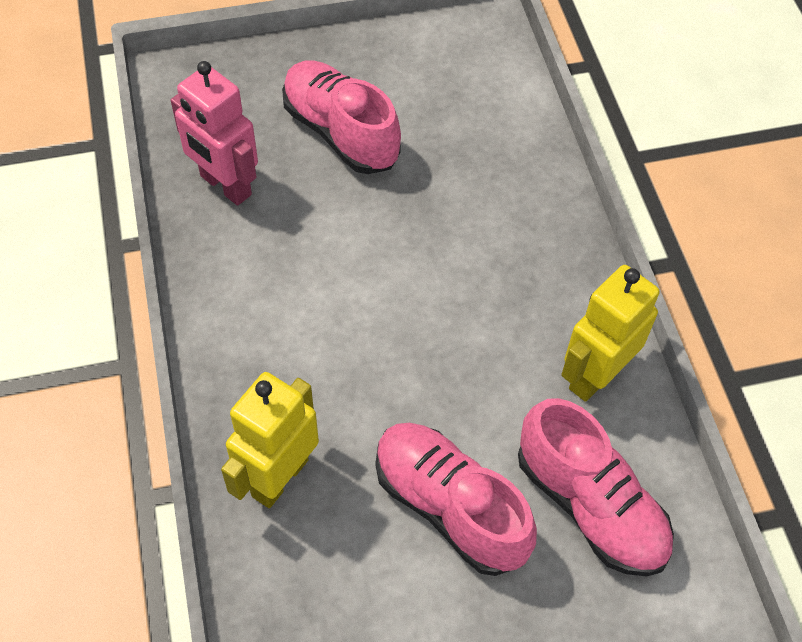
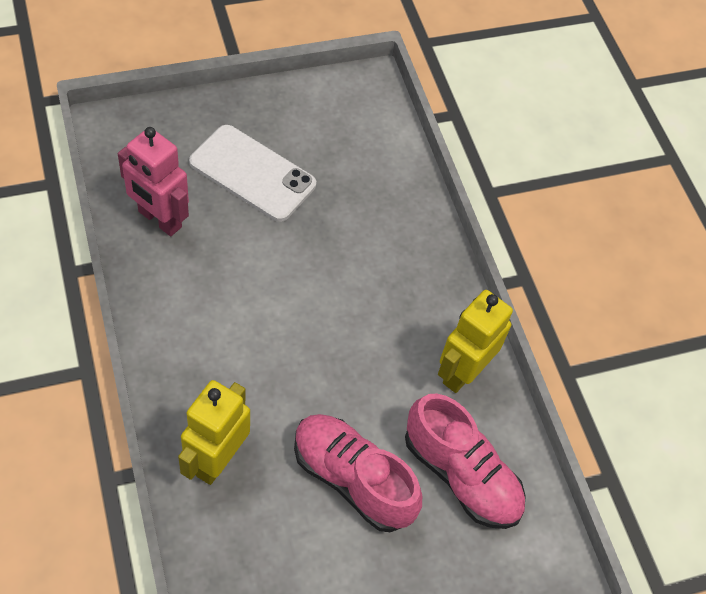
camera: 10 degrees left, 0 degrees up
pink shoe [282,60,401,174] -> white phone [189,125,316,222]

